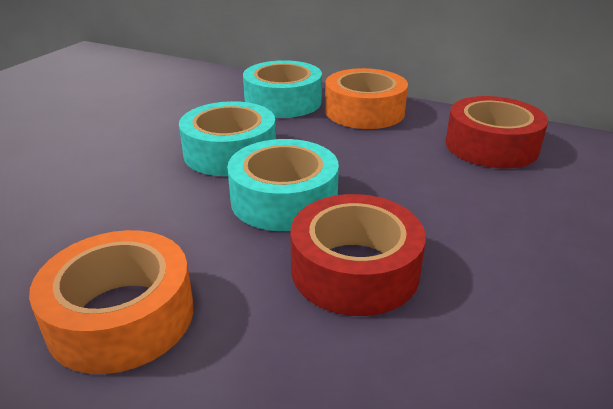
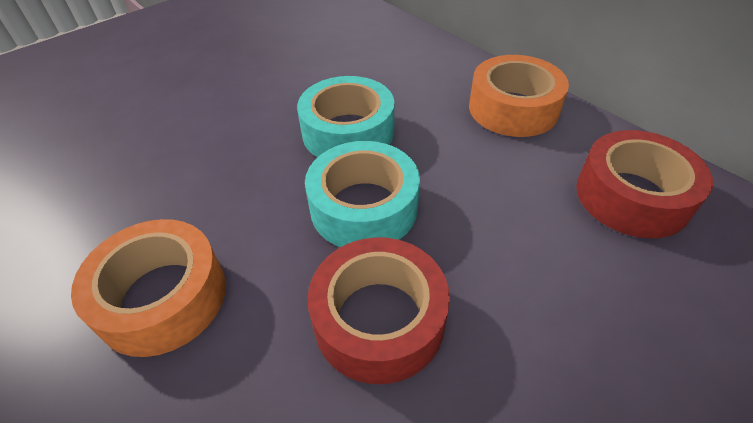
camera: 25 degrees right, 15 degrees up
turquoise tape [243,60,322,118] -> none

